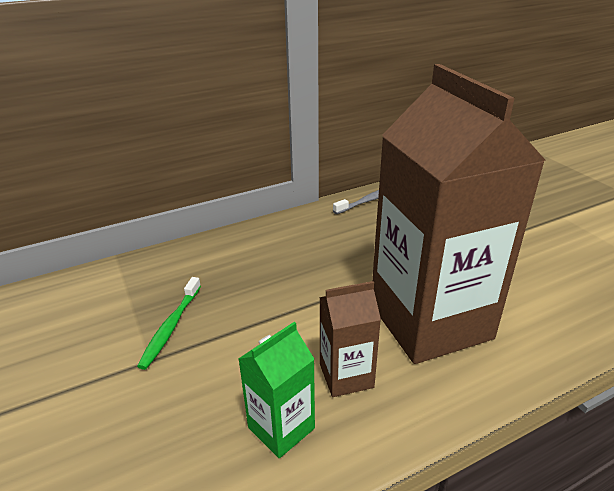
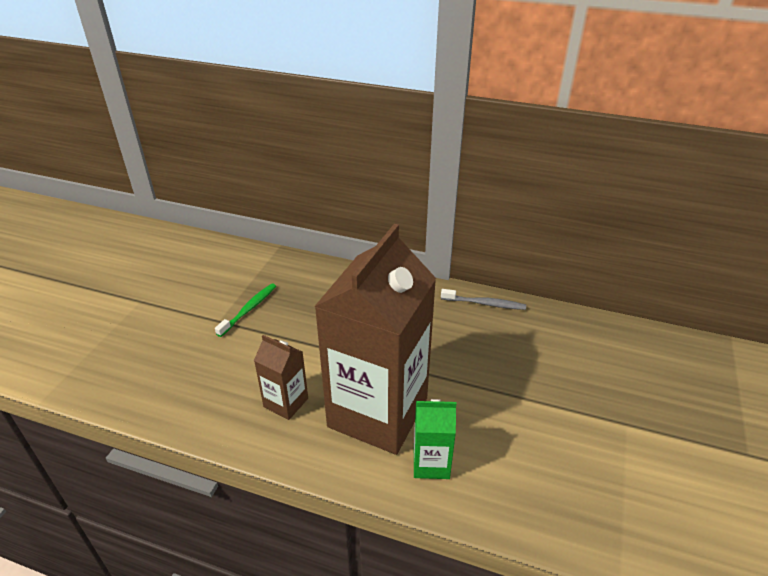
camera: 45 degrees right, 5 degrees up
green toothbrush [137,277,201,370] -> green toothbrush turned 150 degrees clockwise [215,283,276,337]
green carton [239,322,315,458] -> green carton moved to [414,399,456,479]

